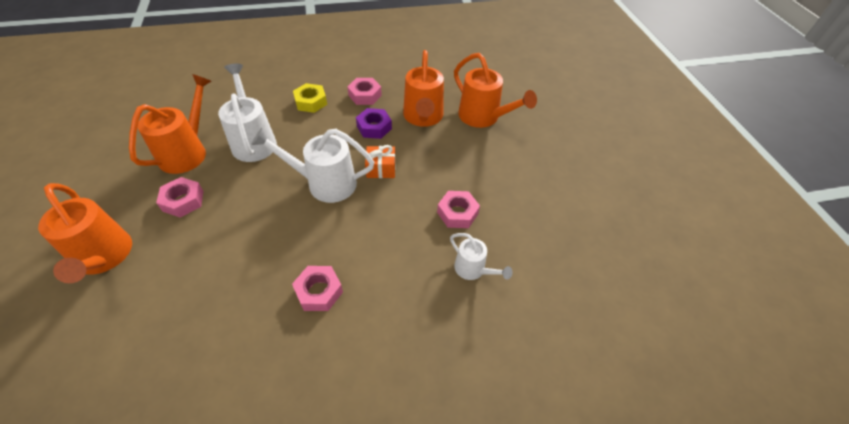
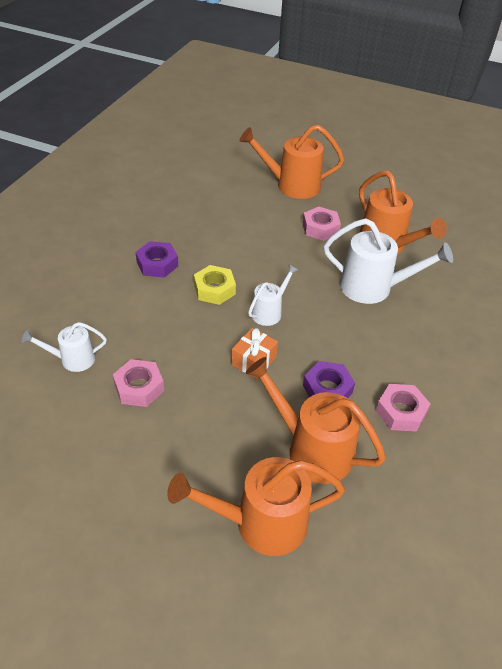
camera: 125 degrees right, 5 degrees down
white watering can [251,128,374,203] -> white watering can [248,265,299,326], size x0.57
pink nut [292,266,343,311] -> purple nut [136,241,178,278]
yellow nut [293,83,327,113] -> yellow nut moved to [194,265,236,305]

